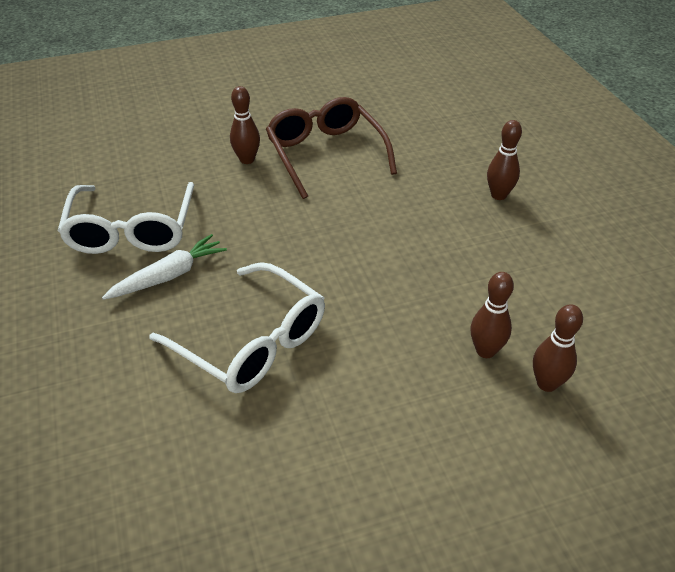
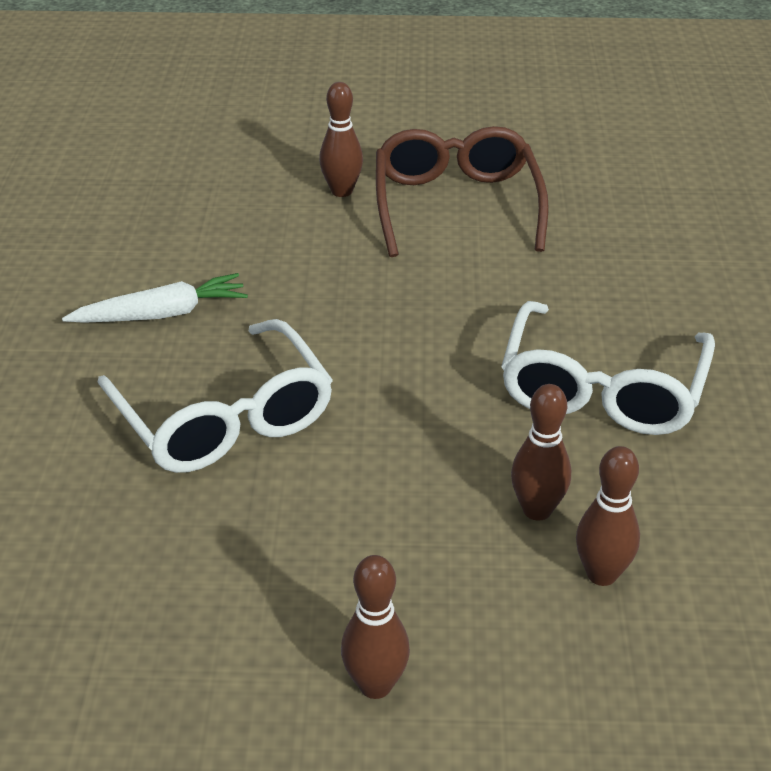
camera: 20 degrees right, 5 degrees down
white glasses [58,182,194,254] -> white glasses moved to [501,301,715,435]
brown bowling pin [487,120,522,200] -> brown bowling pin moved to [341,555,410,699]

